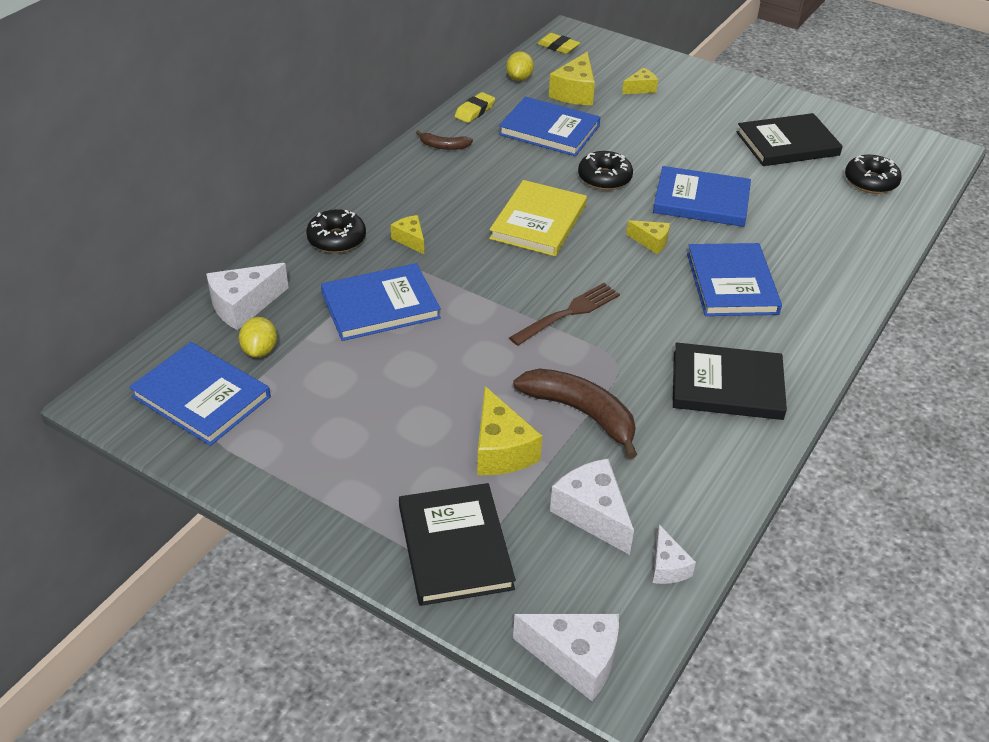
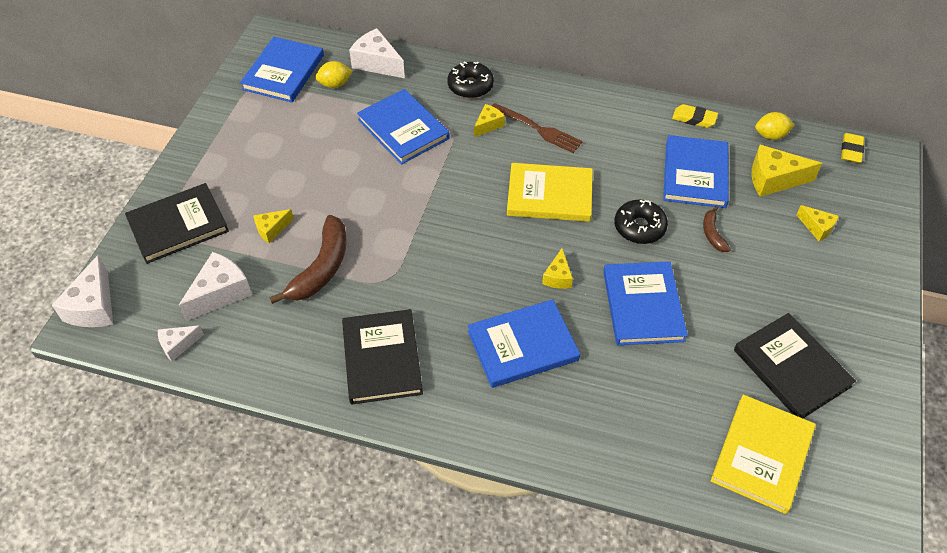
camera: 75 degrees right, 10 degrees up
brown banana [416,130,473,150] -> brown banana moved to [703,205,731,252]
yellow cheese [477,386,542,475] -> yellow cheese [253,209,294,243], size x0.58
brown fork [509,283,620,346] -> brown fork moved to [492,103,583,153]
black donut [845,155,902,194] -> yellow book [711,394,816,514]

